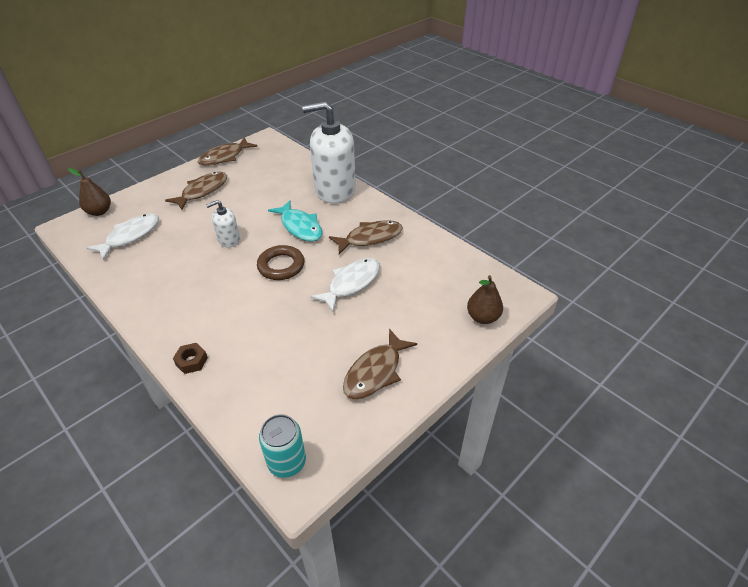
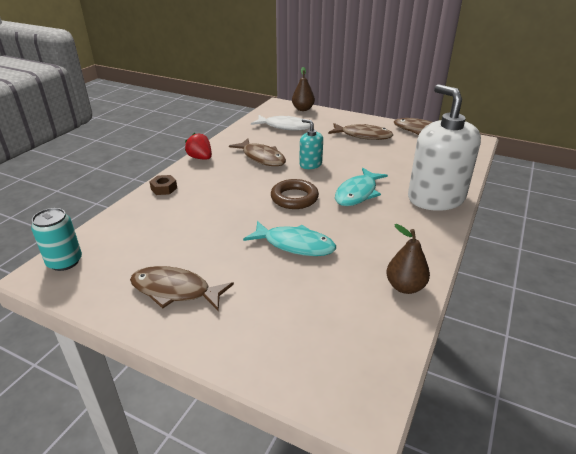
camera: 70 degrees right, 10 degrees down
white soap dispenser [206,200,240,248] -> turquoise soap dispenser [299,119,323,169]
white fish [310,258,380,312] -> turquoise fish [243,221,336,256]
brown fish [329,220,403,254] -> brown fish moved to [229,139,286,166]
brown pear [467,275,503,324] -> brown pear moved to [386,224,430,294]
none -> red strawberry [185,133,212,160]

